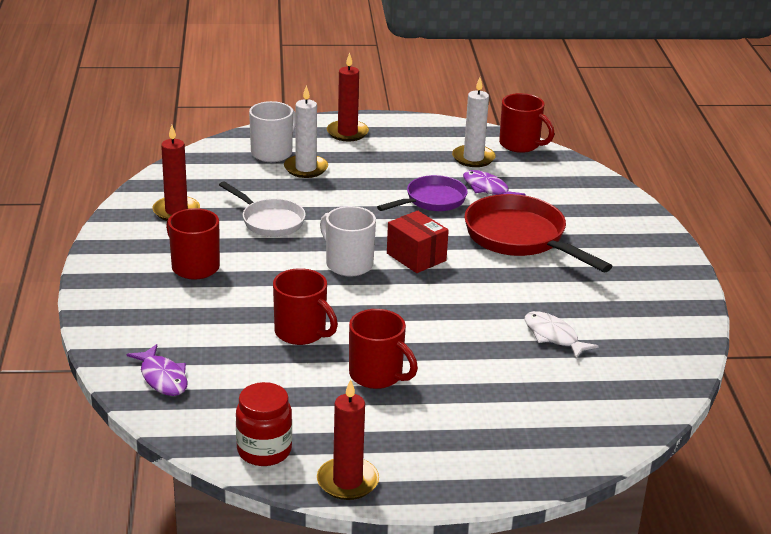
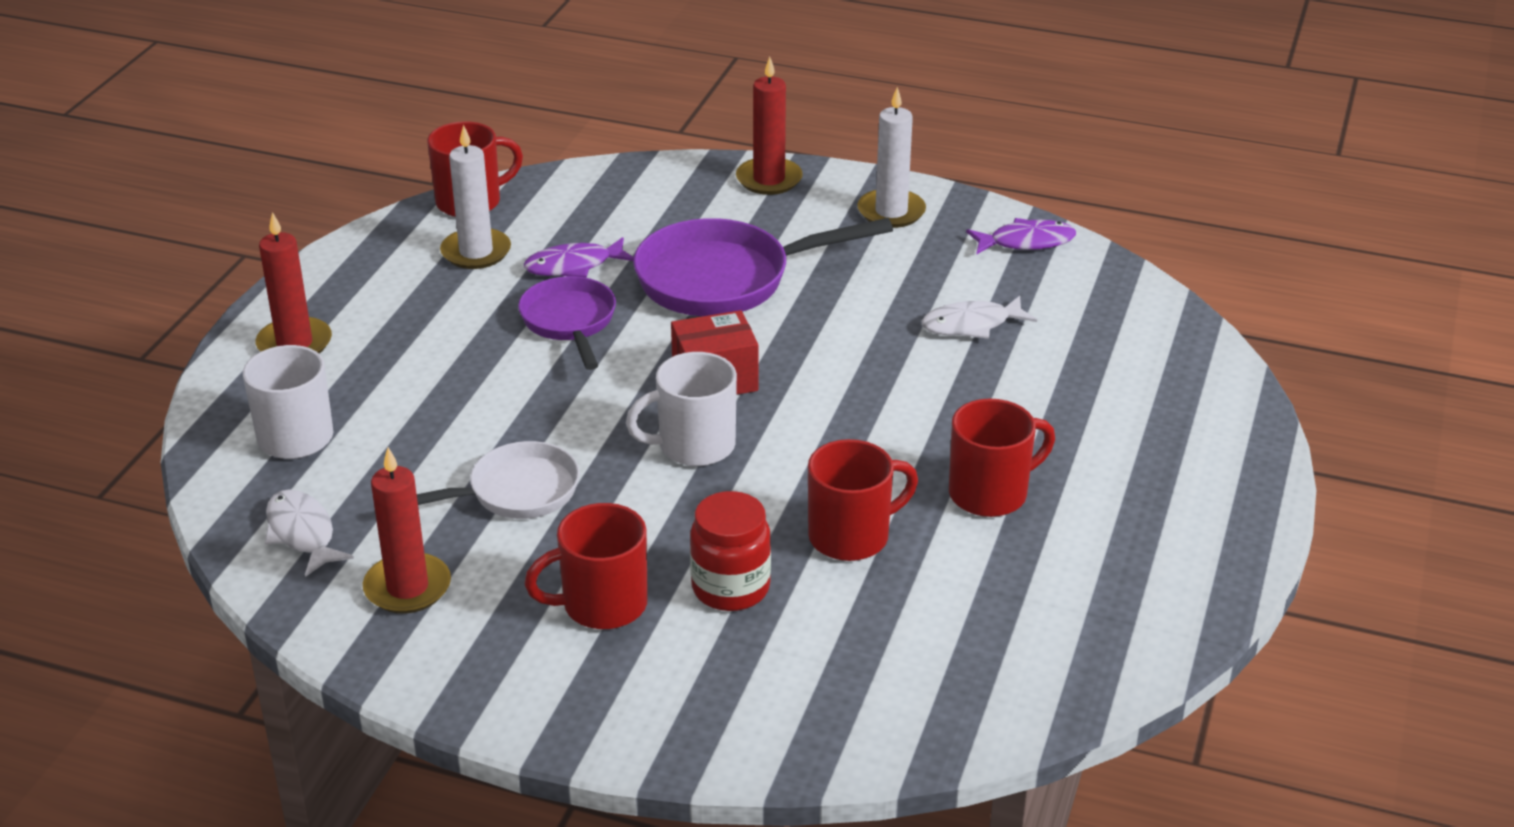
camera: 65 degrees left, 5 degrees up
purple fish [127,344,188,396] -> purple fish moved to [966,218,1076,254]
red jar [236,382,292,466] -> red jar moved to [690,491,771,611]
white candle [284,85,328,178] -> white candle moved to [857,87,926,228]
red candle [317,379,379,500] -> red candle moved to [736,56,803,195]
red pan [464,194,612,272] -> purple pan [633,218,893,316]
none -> white fish [265,489,354,577]

